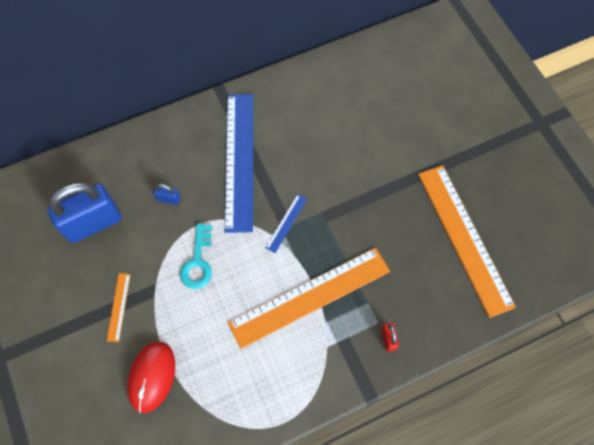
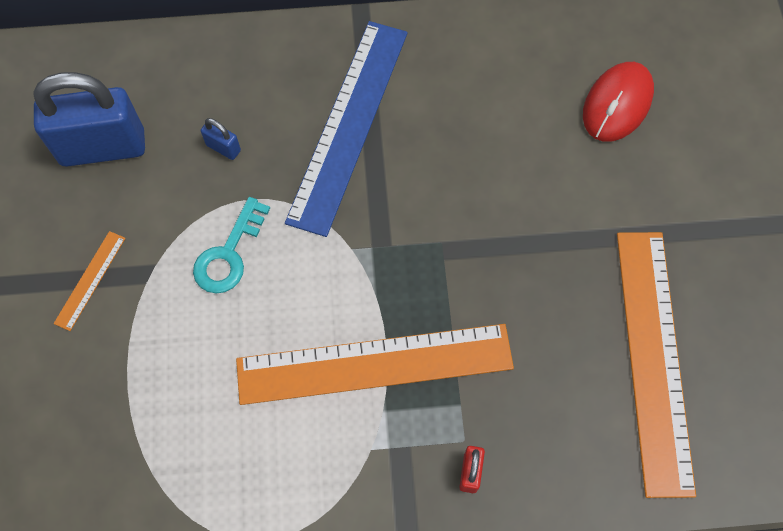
camera: 20 degrees right, 0 degrees up
red mouse [127,342,175,413] -> red mouse moved to [583,62,654,142]
blue ruler [265,194,307,253] -> none

